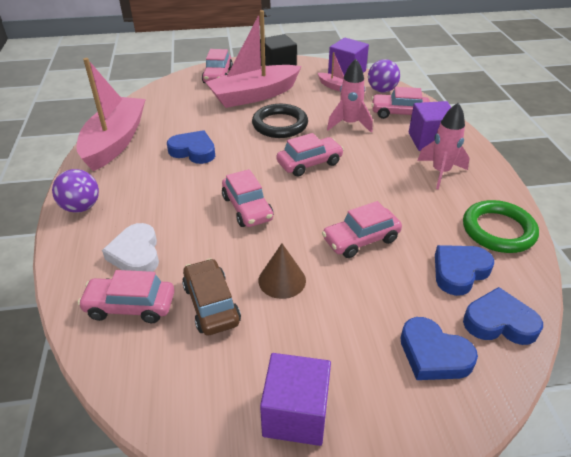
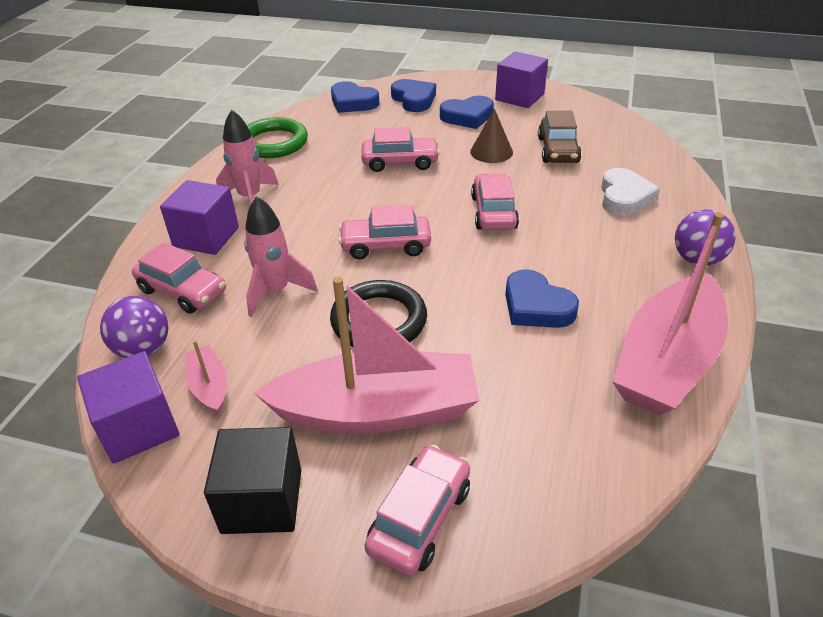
camera: 155 degrees left, 0 degrees up
pink car [78,270,174,323] -> none
blue heart [435,245,494,296] -> blue heart moved to [440,96,494,129]

